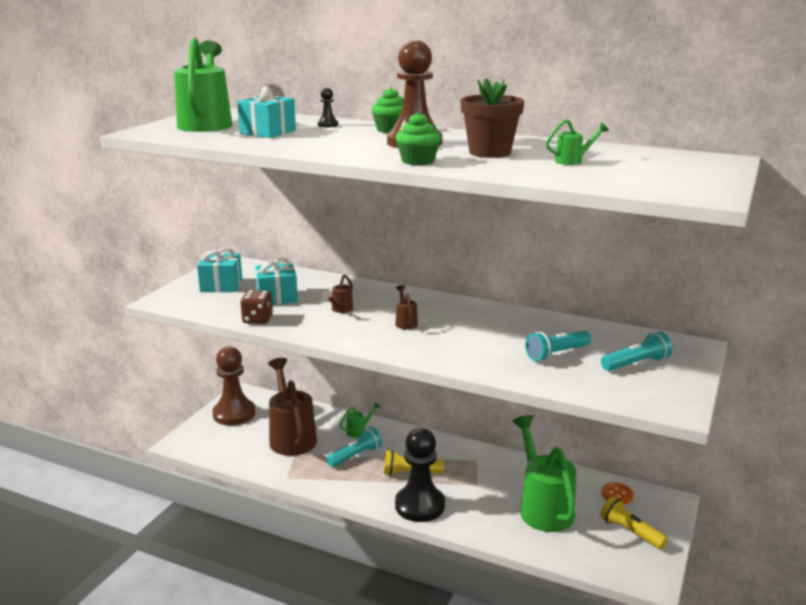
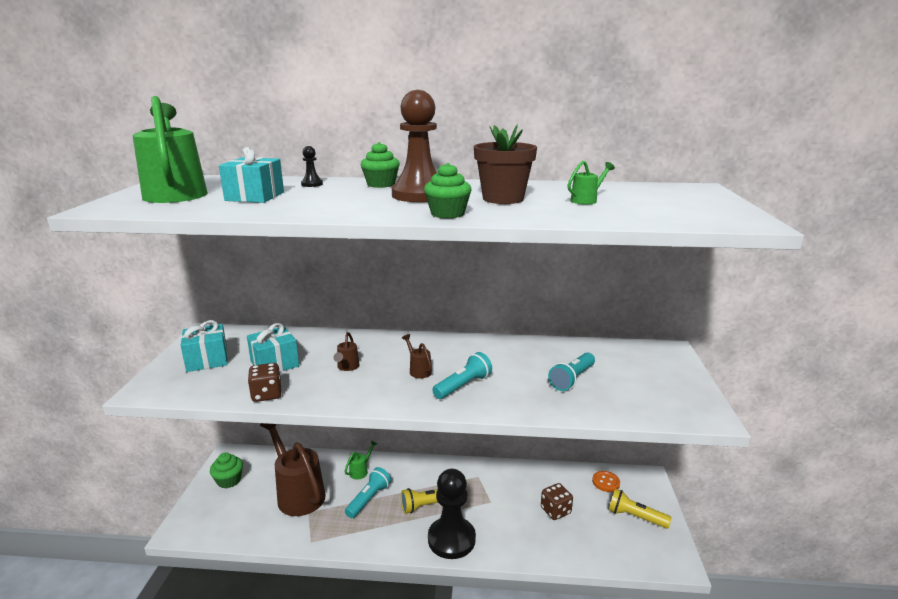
camera: 20 degrees left, 0 degrees up
brown pawn [212,346,255,426] -> green cupcake [210,452,243,488]
green watering can [512,415,576,532] -> brown dice [541,483,573,520]
turquoise flashlight [601,331,672,371] -> turquoise flashlight moved to [432,352,492,399]

